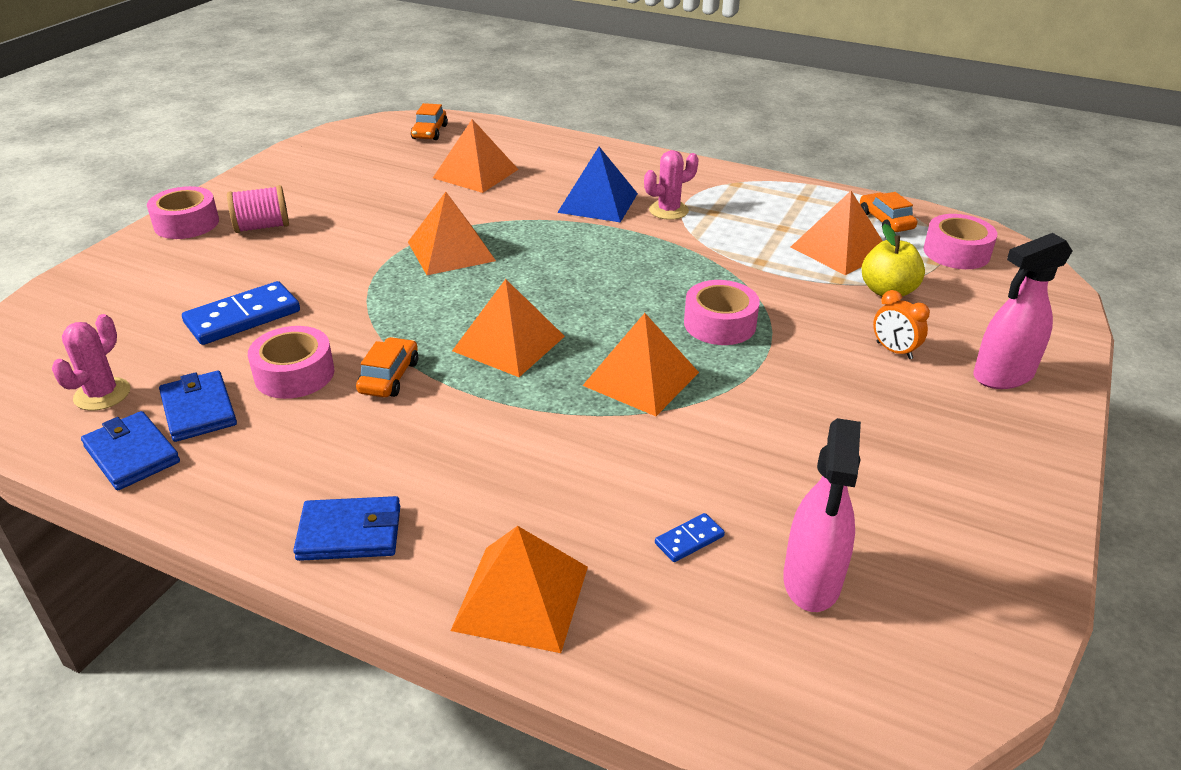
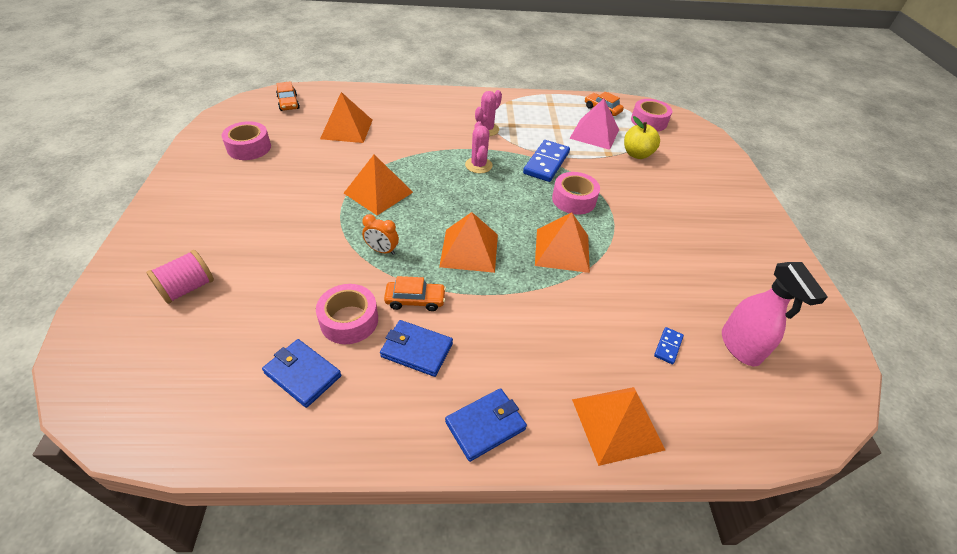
camera: 30 degrees left, 10 degrees up
pink cactus [52,314,130,411] -> pink cactus moved to [465,121,493,173]
blue wallet [81,411,180,490] -> blue wallet moved to [380,320,453,377]
pink tape [147,186,219,239] -> pink tape moved to [222,121,271,160]
blue domino [182,281,300,345] -> blue domino moved to [523,140,570,182]
pink spool [227,185,289,233] -> pink spool moved to [146,250,214,304]
orange car [356,337,418,397] -> orange car turned 105 degrees clockwise [384,276,446,311]
blue pyramid [557,147,638,223] -> none
orange pyramid [791,191,882,275] -> pink pyramid [569,99,619,150]
orange clock [873,290,930,359] -> orange clock moved to [362,214,399,255]
pink spray bottle [973,233,1072,389] -> none

